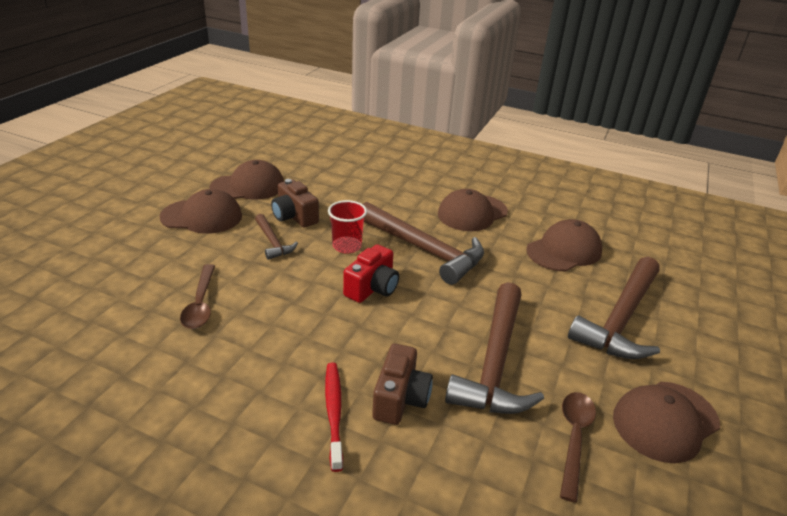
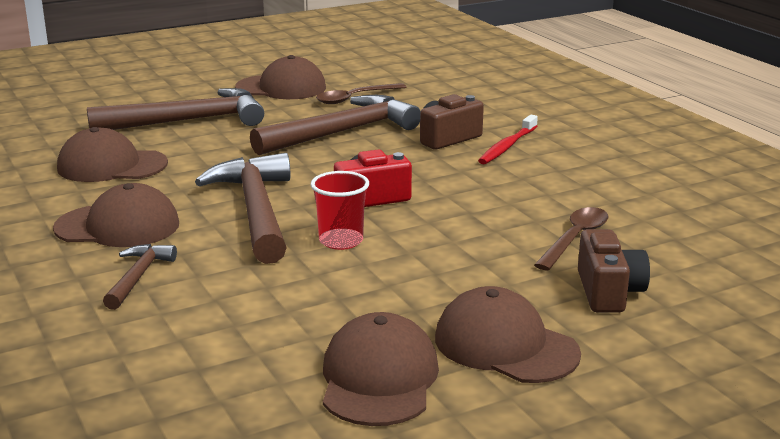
camera: 140 degrees left, 10 degrees down
brown cap [209,160,284,200] -> brown cap turned 75 degrees clockwise [323,312,439,426]
brown hammer [255,214,298,260] -> brown hammer moved to [103,244,177,310]
brown camera [271,179,319,227] -> brown camera moved to [578,229,650,312]

